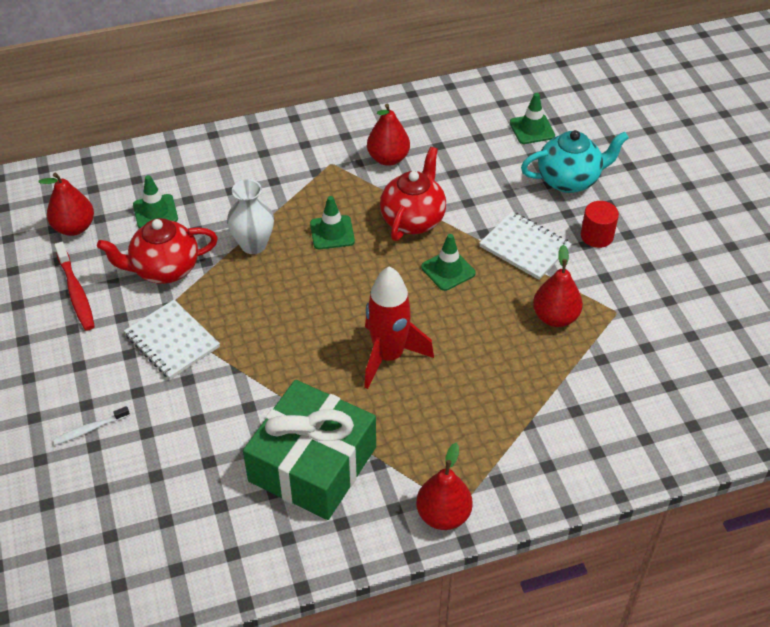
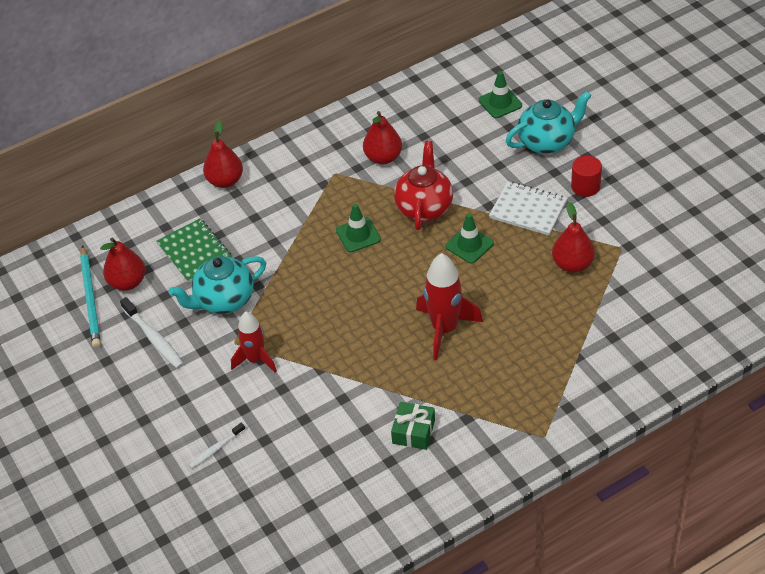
camera: 10 degrees left, 0 degrees up
red toothbrush [54,242,95,331] -> white toothbrush [120,297,184,369]
red teapot [97,218,218,284] -> turquoise teapot [169,256,266,314]
white notebook [124,300,220,379] -> red rocket [231,312,277,373]
green traffic cone [133,175,178,229] -> green notebook [156,218,232,283]
white vase [227,179,274,254] -> none
green gift [243,380,376,520] -> green gift [391,402,435,450], size x0.45
red pear [416,443,473,530] -> red pear moved to [203,120,243,188]
none -> turquoise pencil [80,245,101,348]

